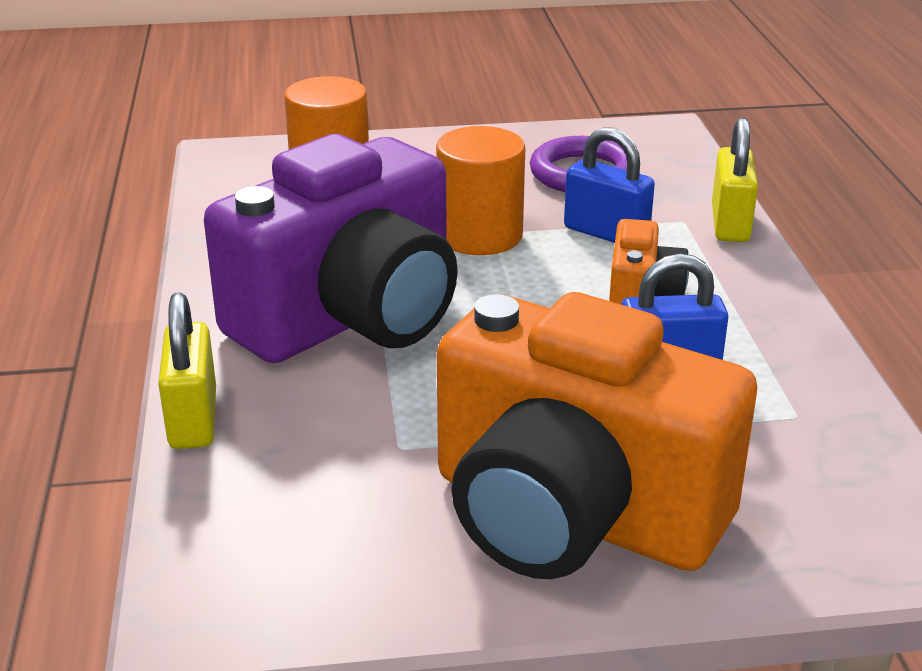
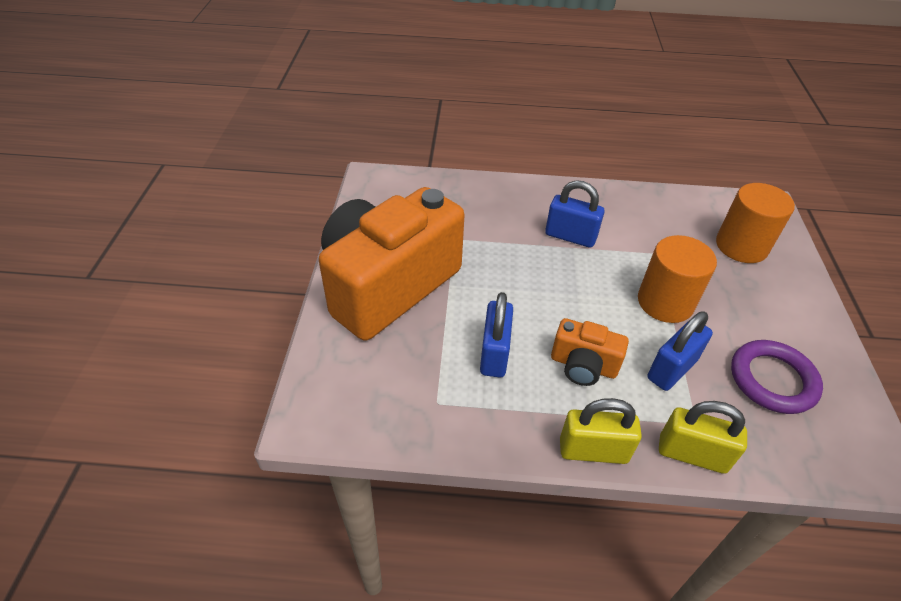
camera: 100 degrees right, 15 degrees up
yellow padlock [158,292,216,449] -> yellow padlock moved to [560,398,642,464]
purple camera [204,134,458,363] -> blue padlock [545,180,604,248]

